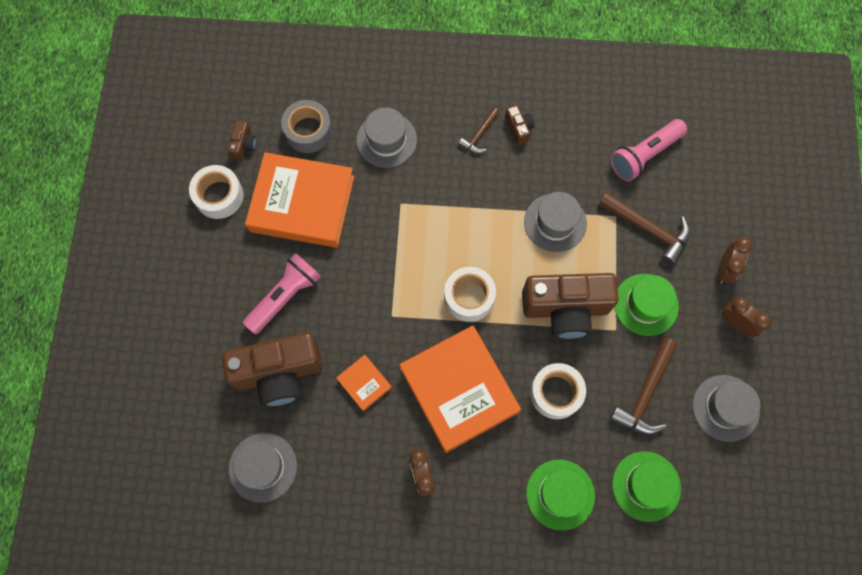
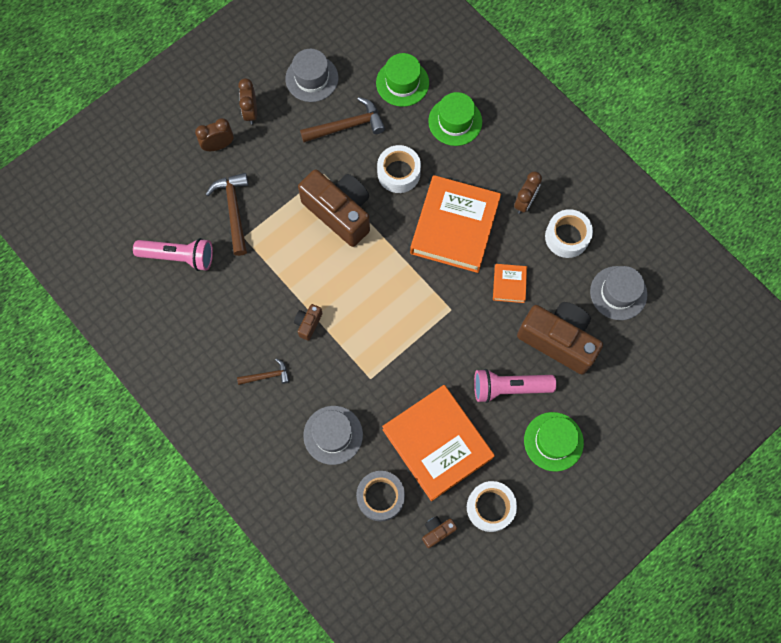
camera: 135 degrees left, 0 degrees up
white tape [444,267,496,322] -> white tape moved to [545,209,593,258]
brown camera [505,105,535,145] -> brown camera moved to [294,304,322,341]
grey hat [524,192,587,252] -> none
green hat [614,274,679,336] -> green hat moved to [524,412,584,472]

